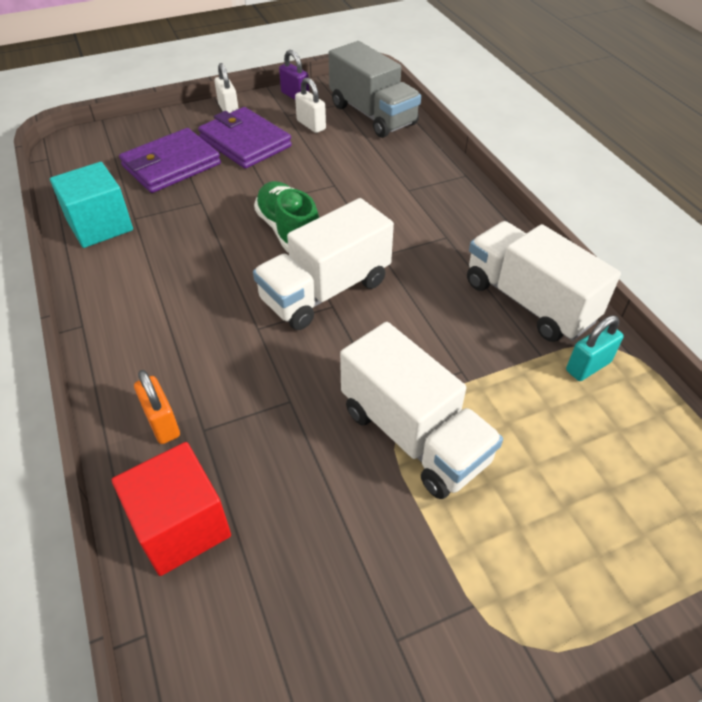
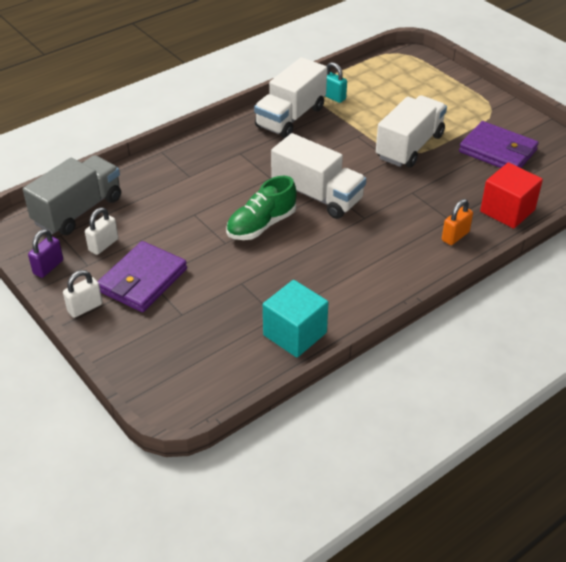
camera: 105 degrees left, 5 degrees down
purple wallet [119,128,221,193] -> purple wallet moved to [459,121,539,168]

